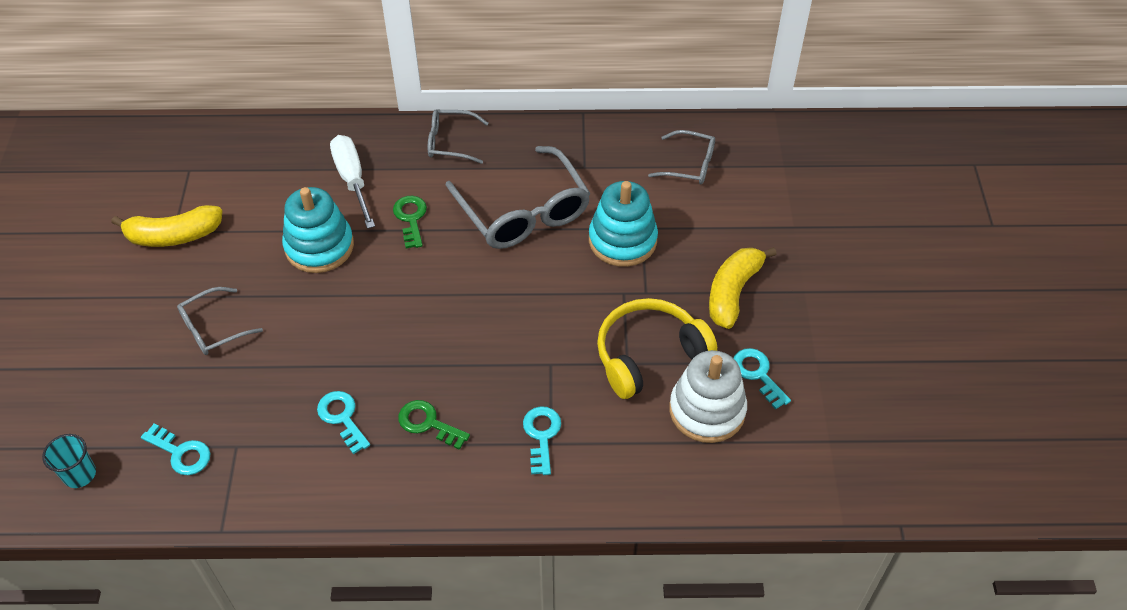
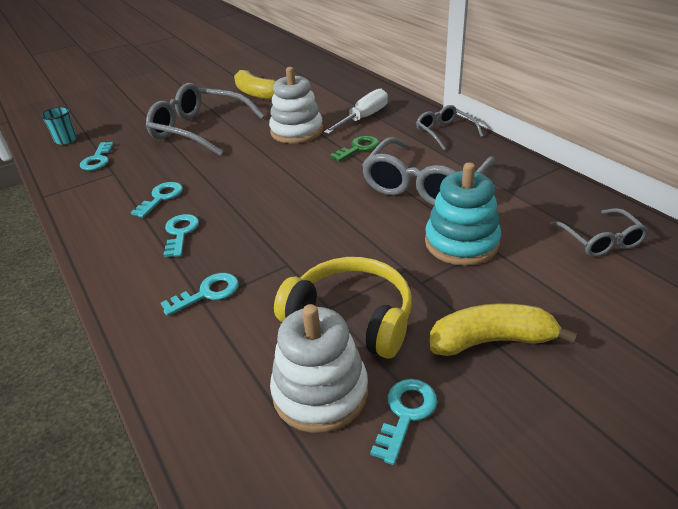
camera: 60 degrees right, 15 degrees down
grey glasses [177,287,263,355] -> grey glasses [146,83,265,156], size x1.86
turquoise stacking toy [282,187,354,273] -> white stacking toy [269,67,323,144]
green key [398,400,470,450] -> turquoise key [163,214,199,257]

